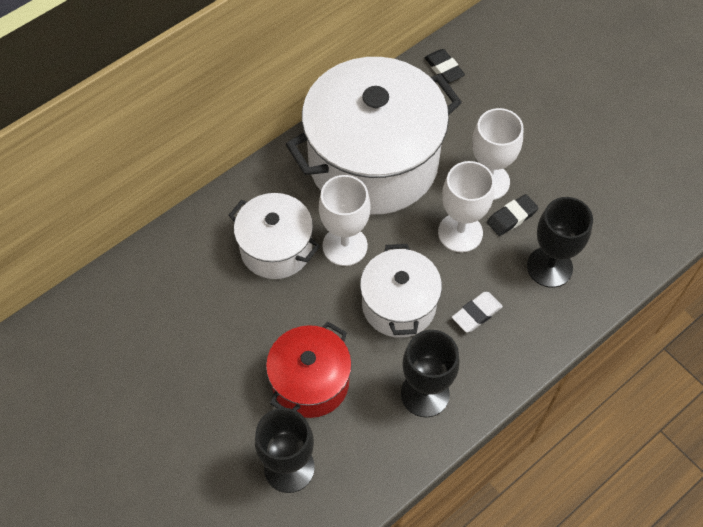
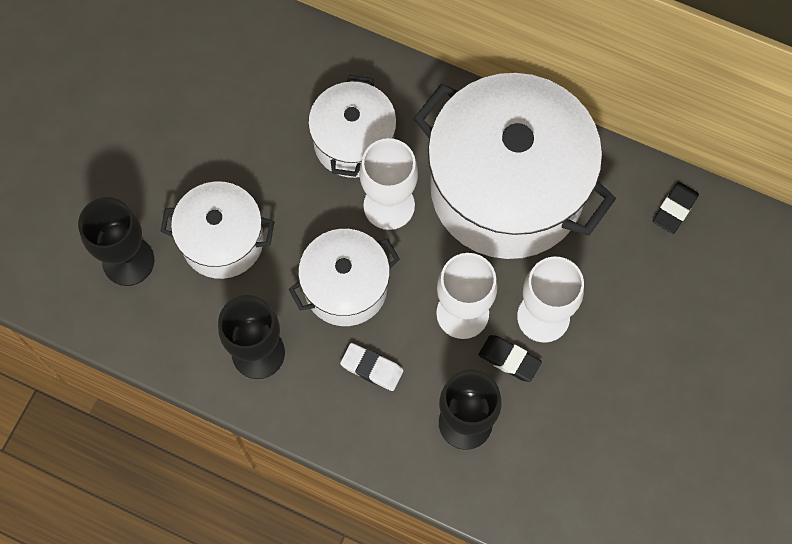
camera: 65 degrees right, 10 degrees up
red pot [266,321,352,418] -> white pot [160,181,275,279]

